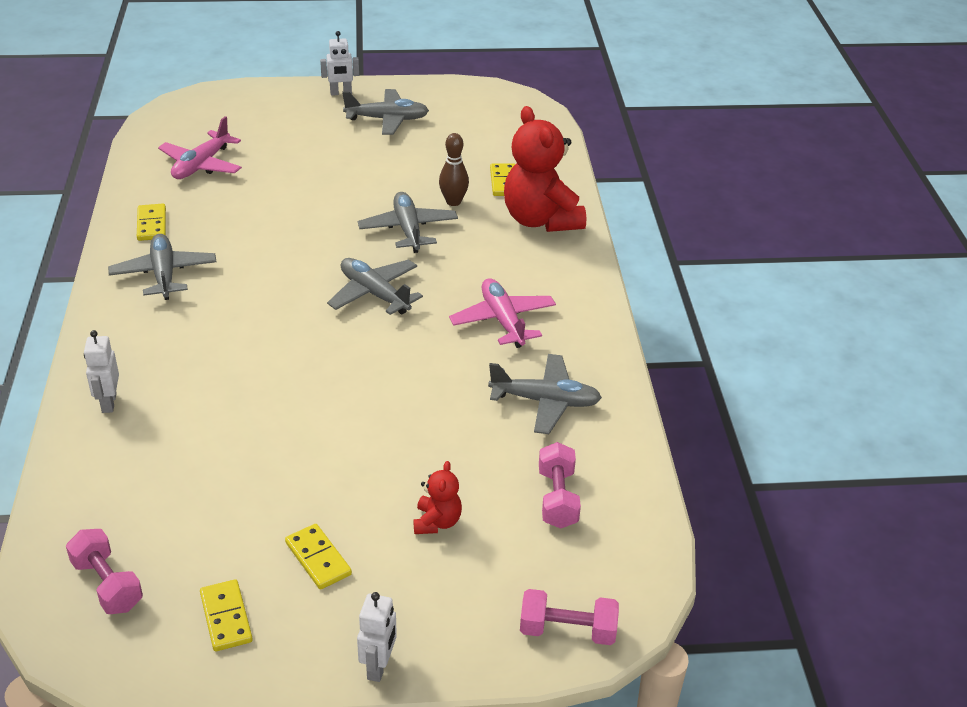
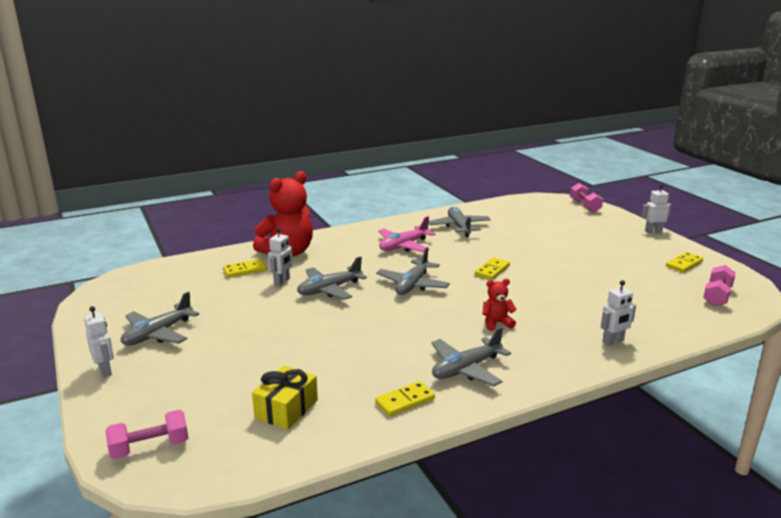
camera: 110 degrees left, 15 degrees down
pink plane [158,116,242,179] -> yellow gift [252,365,318,430]
yellow domino [285,524,352,589] -> yellow domino moved to [475,257,510,280]
grey plane [342,89,429,135] -> grey plane turned 120 degrees counterclockwise [121,291,199,346]
red teddy bear [413,461,462,534] -> red teddy bear moved to [482,279,517,331]
brown bowling pin [439,133,469,206] -> white robot [268,228,293,286]
pink dumbbell [539,442,581,529] -> pink dumbbell moved to [106,410,188,459]

